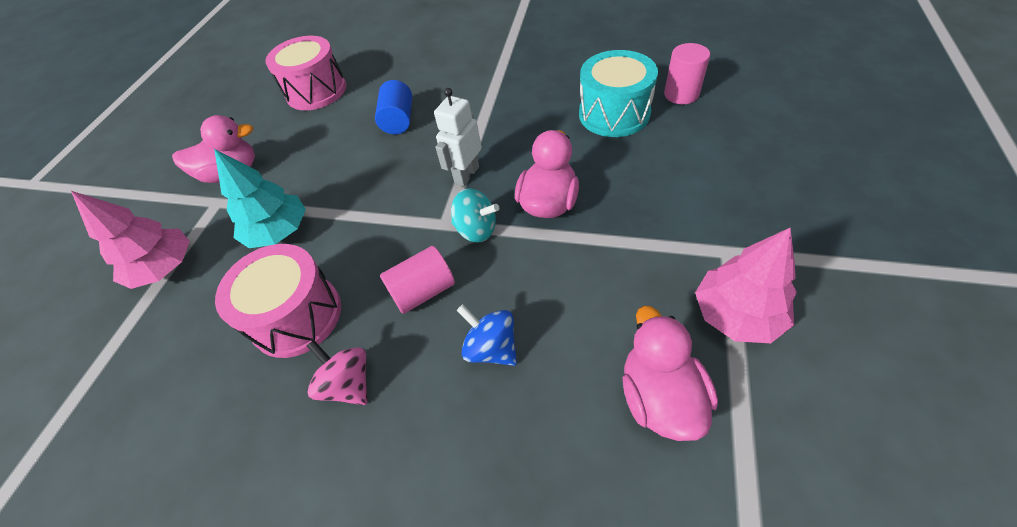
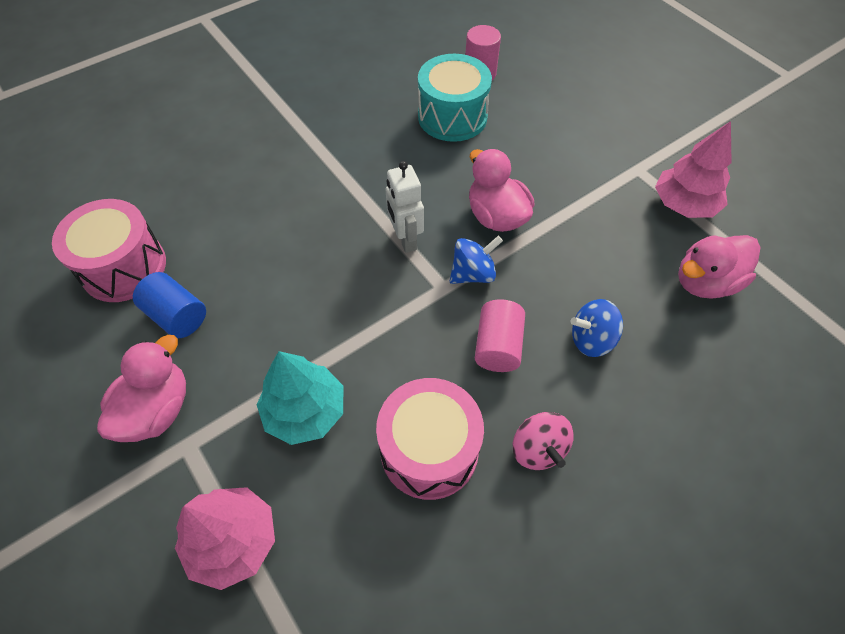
camera: 55 degrees left, 5 degrees up
pink spinning top [307,340,367,405] -> pink spinning top turned 105 degrees counterclockwise [513,412,574,470]
blue cylinder [375,80,412,134] -> blue cylinder moved to [133,272,206,338]
turquoise spinning top [451,188,499,243] -> blue spinning top [450,236,503,284]
pink duck [623,306,718,441] -> pink duck turned 60 degrees counterclockwise [678,235,760,299]

